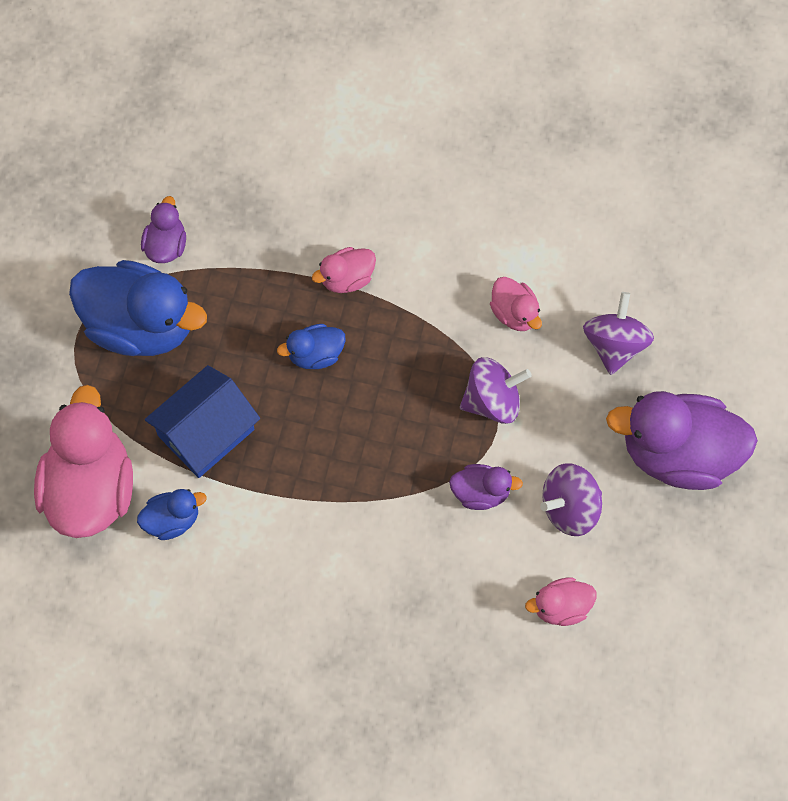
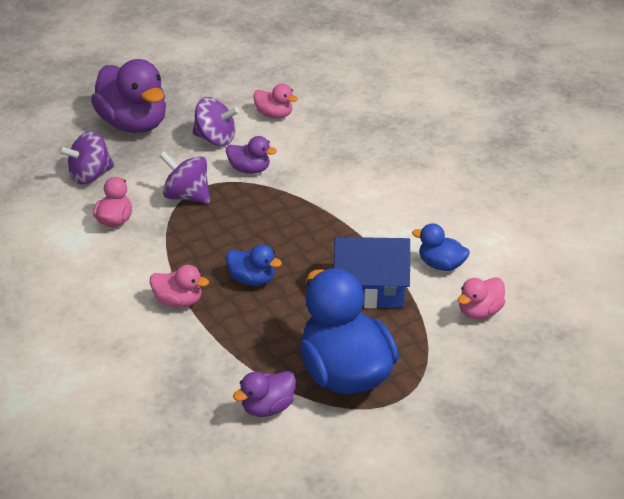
camera: 135 degrees left, 30 degrees down
pink duck [34,385,133,538] -> pink duck [458,277,505,319], size x0.48
purple duck [449,464,523,510] -> purple duck turned 150 degrees clockwise [226,136,277,174]

